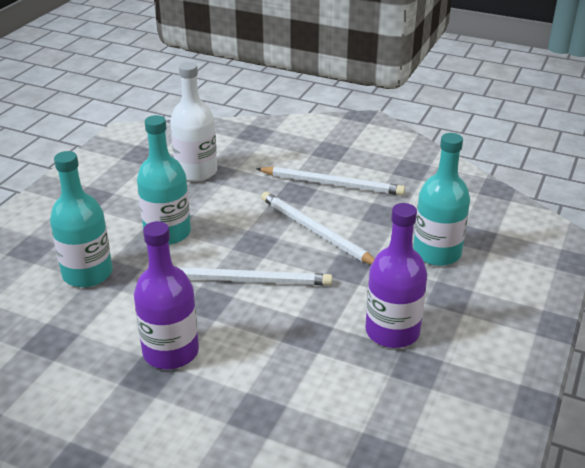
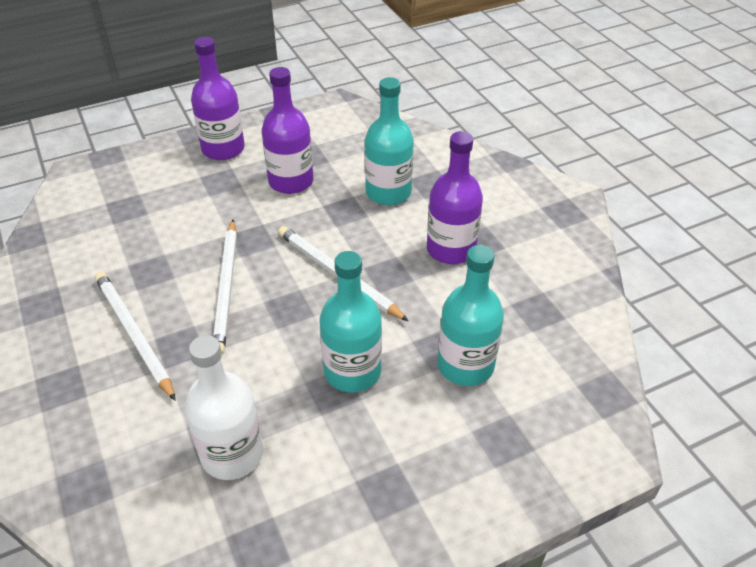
camera: 140 degrees left, 10 degrees up
turquoise bottle [413,133,470,266] -> turquoise bottle moved to [365,77,414,205]
none -> purple bottle [191,37,245,160]

